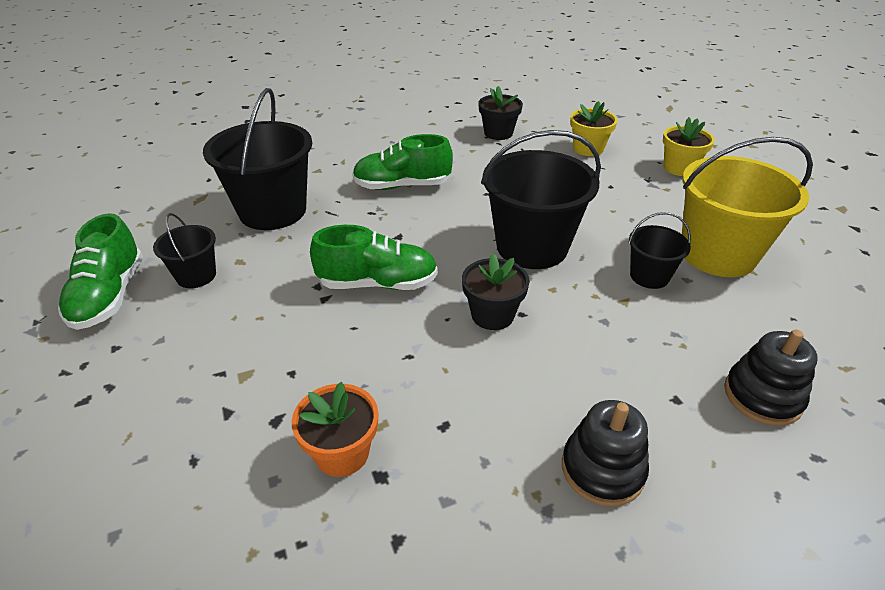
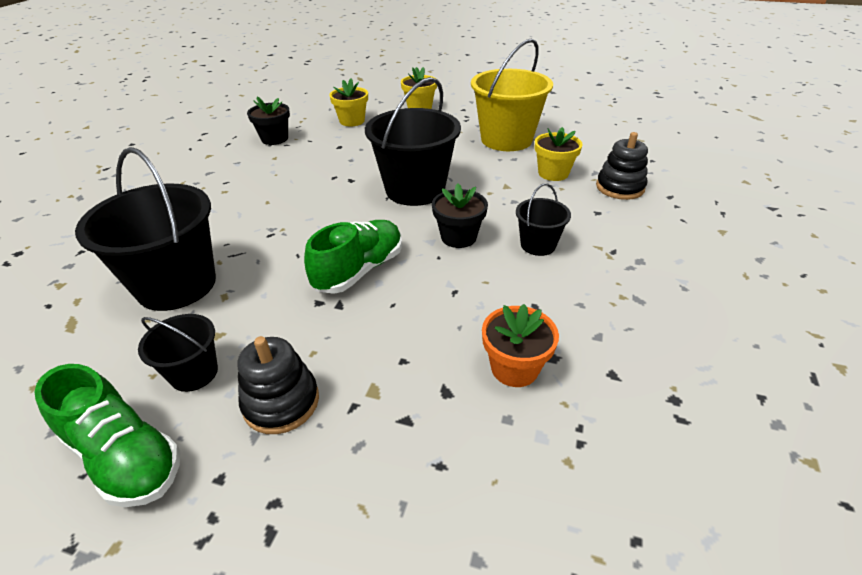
camera: 50 degrees left, 0 degrees up
green shoe [352,134,453,190] -> none
black stacking toy [562,400,649,507] -> black stacking toy moved to [237,336,319,434]
black bucket [628,212,691,289] -> black bucket moved to [516,183,571,256]
none -> yellow flower pot [535,127,582,181]

